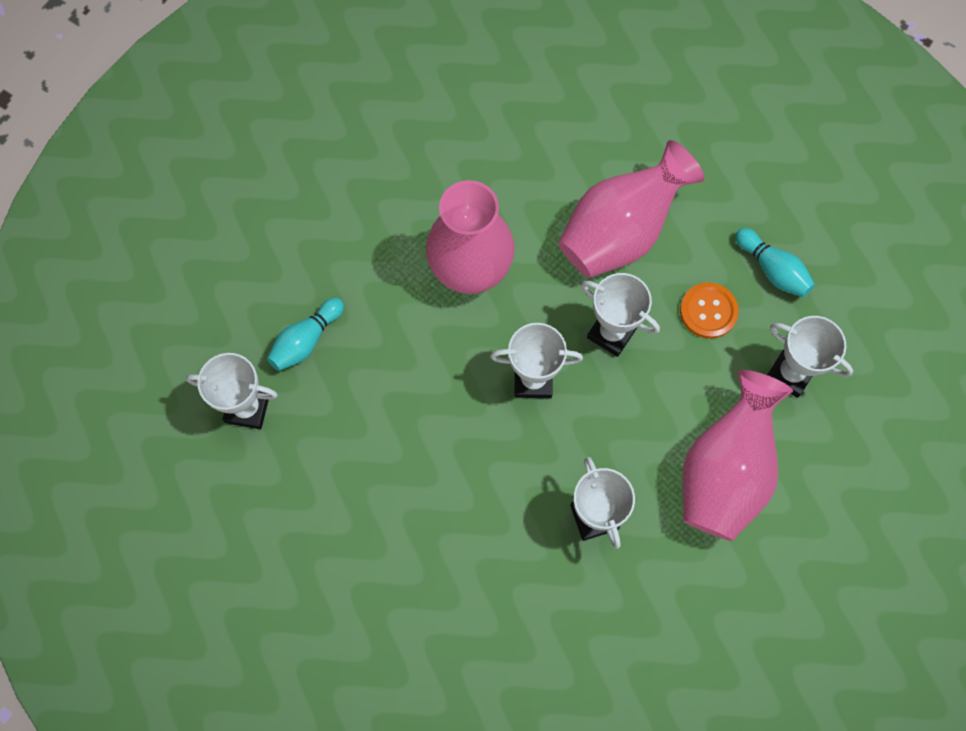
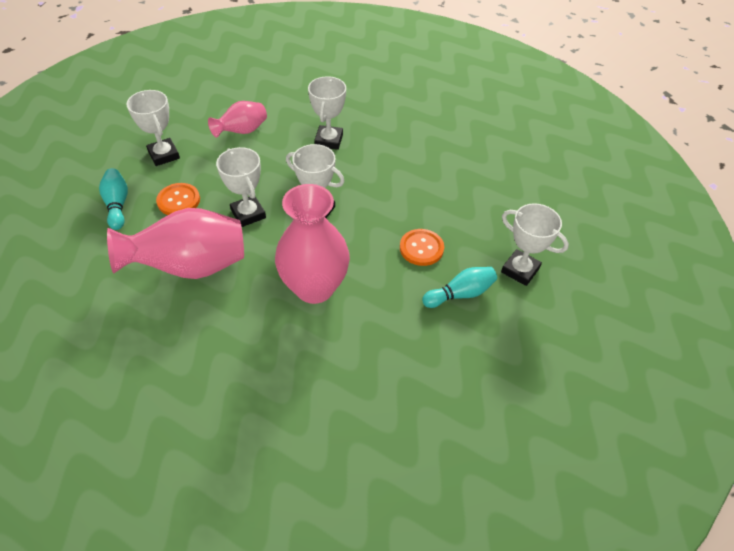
camera: 155 degrees left, 20 degrees down
pink vase [682,370,793,541] -> pink vase [208,101,267,138], size x0.56
none -> orange button [400,229,444,266]

